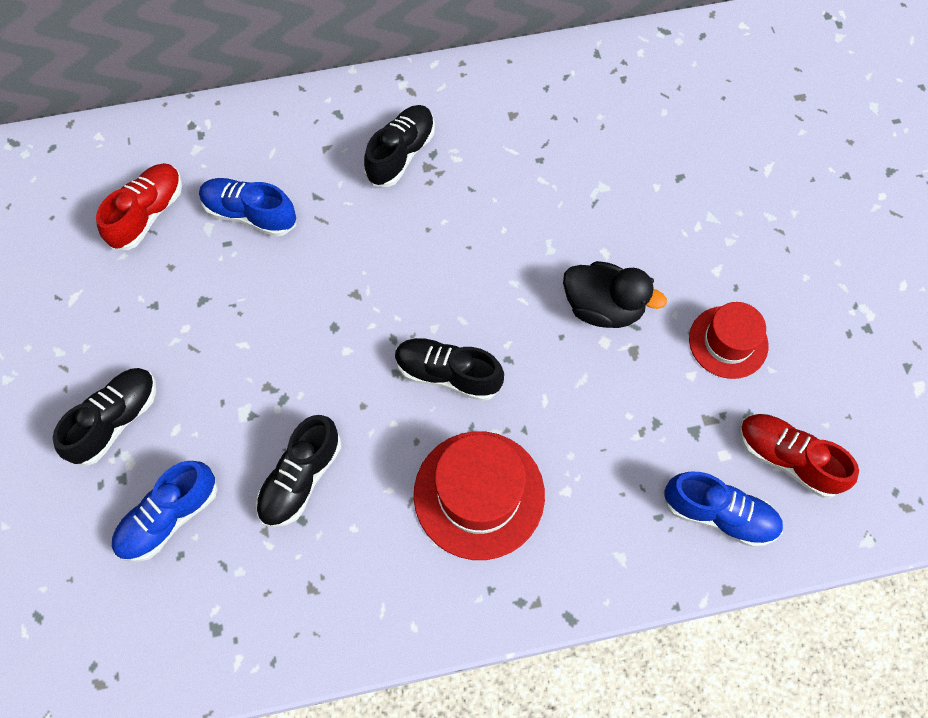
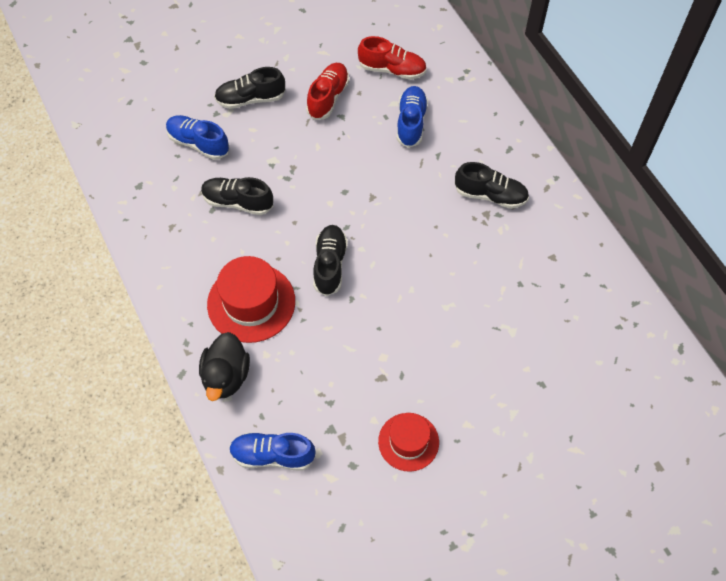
camera: 75 degrees right, 5 degrees down
black shoe [53,368,156,466] -> black shoe turned 150 degrees clockwise [214,67,286,109]
black duck [563,261,667,328] -> black duck moved to [199,332,250,401]
blue shoe [663,472,783,547] -> blue shoe turned 90 degrees clockwise [229,432,316,471]
red shoe [739,414,859,498] -> red shoe moved to [306,63,349,120]

